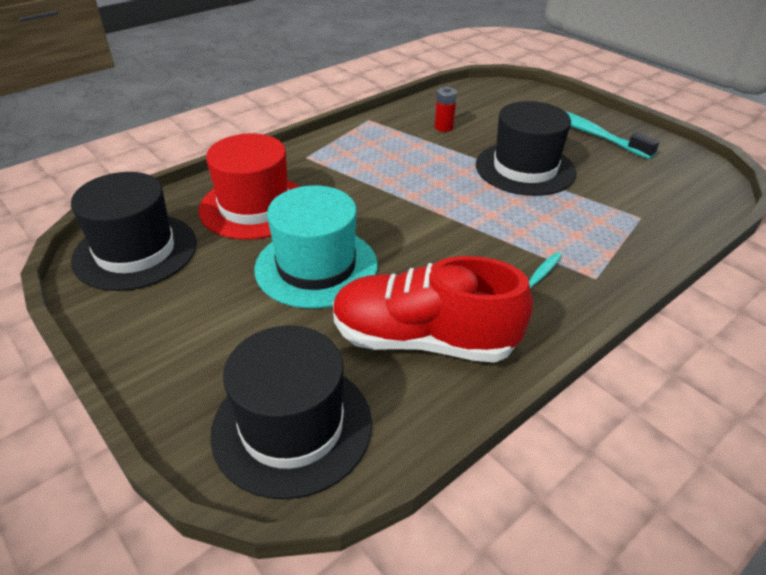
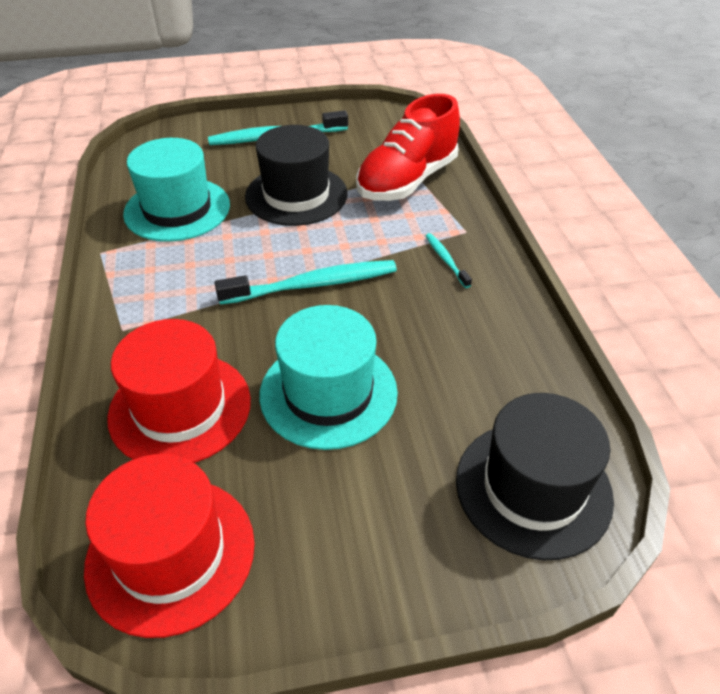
camera: 60 degrees left, 5 degrees up
black hat [71,172,197,291] -> red hat [84,454,255,638]
red shoe [333,256,533,363] -> red shoe moved to [356,94,460,201]
red battery [435,87,457,132] -> turquoise hat [123,138,230,242]
none -> turquoise toothbrush [215,260,397,305]

